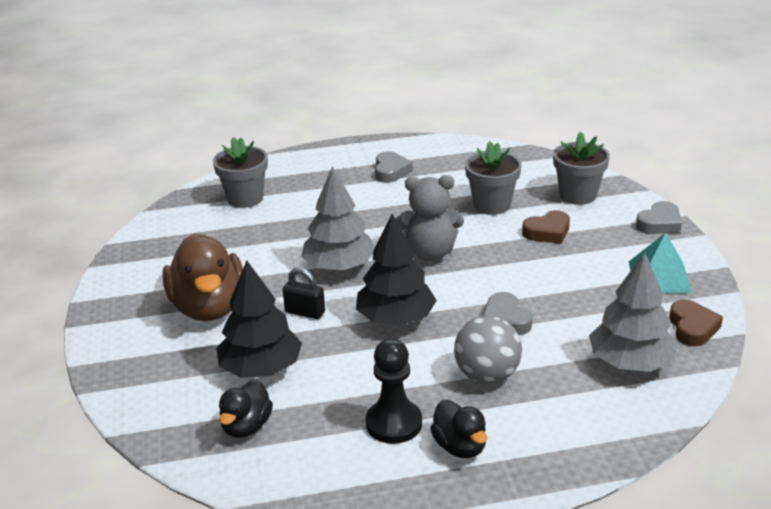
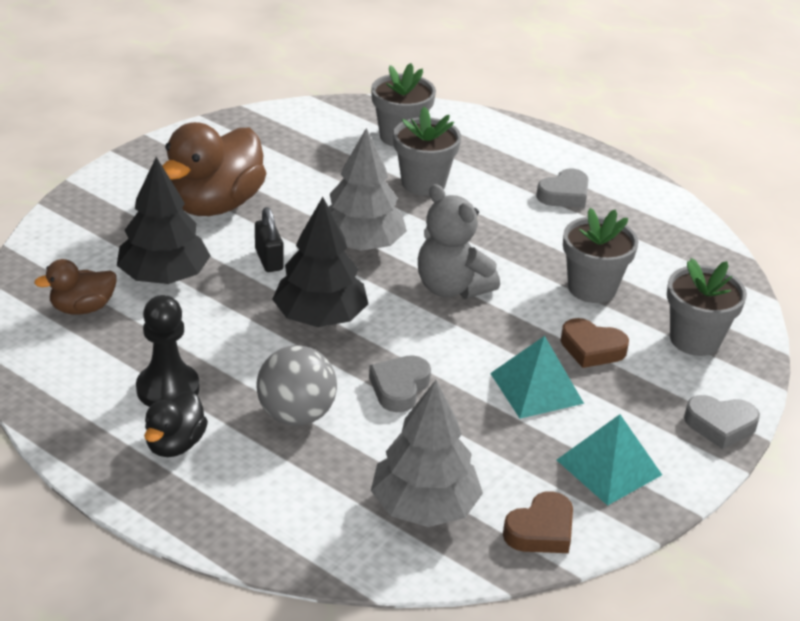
camera: 45 degrees right, 5 degrees up
black duck [219,379,273,438] -> brown duck [34,259,116,315]
none -> grey flower pot [393,106,461,196]
none -> turquoise pyramid [490,336,584,419]

